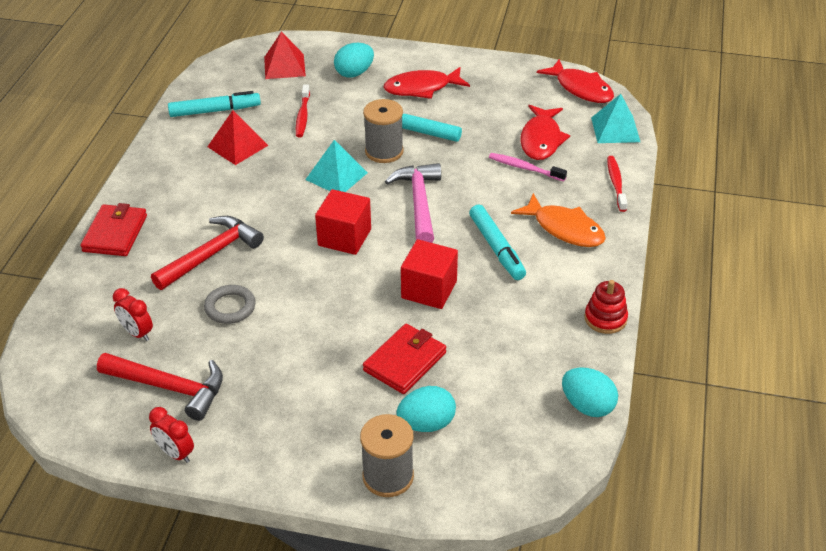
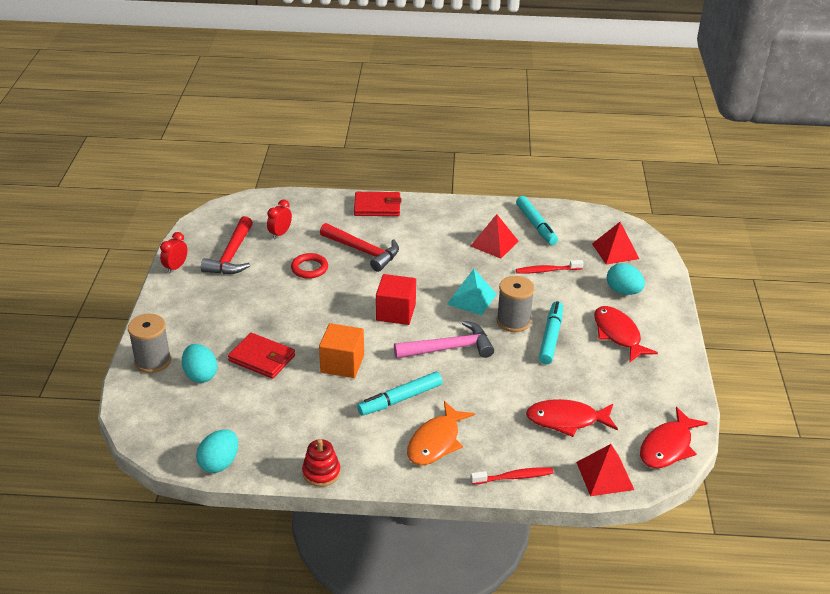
camera: 80 degrees right, 5 degrees down
grey ring [204,285,256,324] -> red ring [291,253,328,279]
red cube [401,239,458,309] -> orange cube [319,323,364,378]
pink toothbrush [489,153,567,181] -> none
turquoise pyramid [591,94,640,143] -> red pyramid [576,444,634,496]

